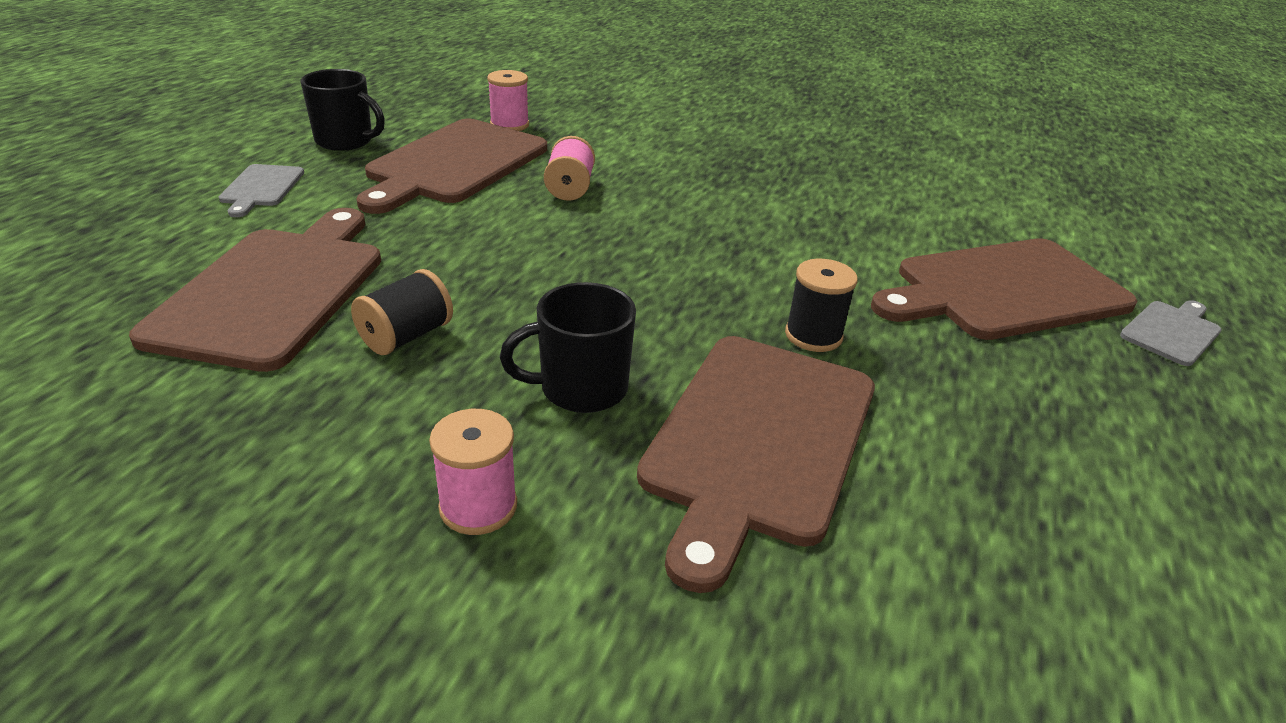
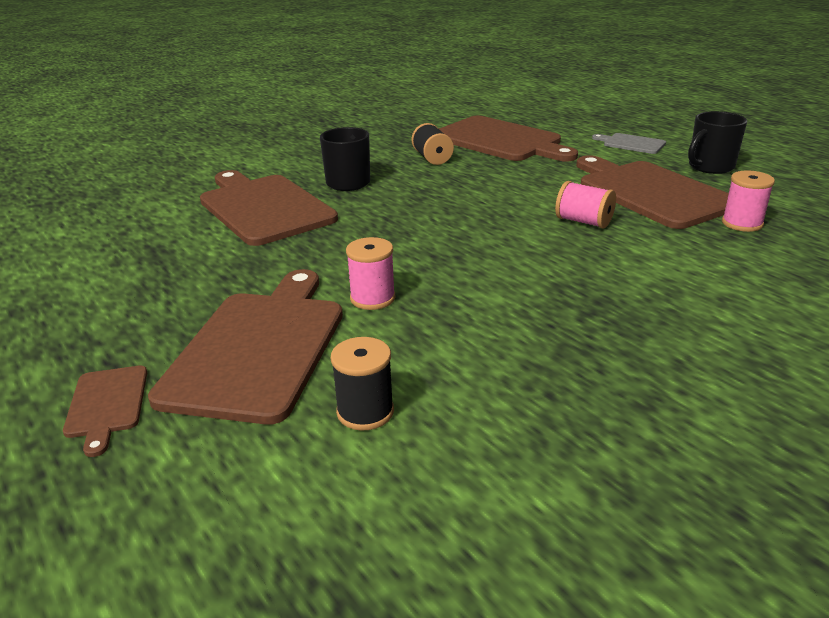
camera: 125 degrees right, 5 degrees down
pink spool [429,409,517,535] -> pink spool moved to [346,237,395,310]
black spool [785,259,858,352] -> black spool moved to [331,337,394,431]
grey cutting board [1120,300,1222,366] -> brown cutting board [63,366,147,457]

